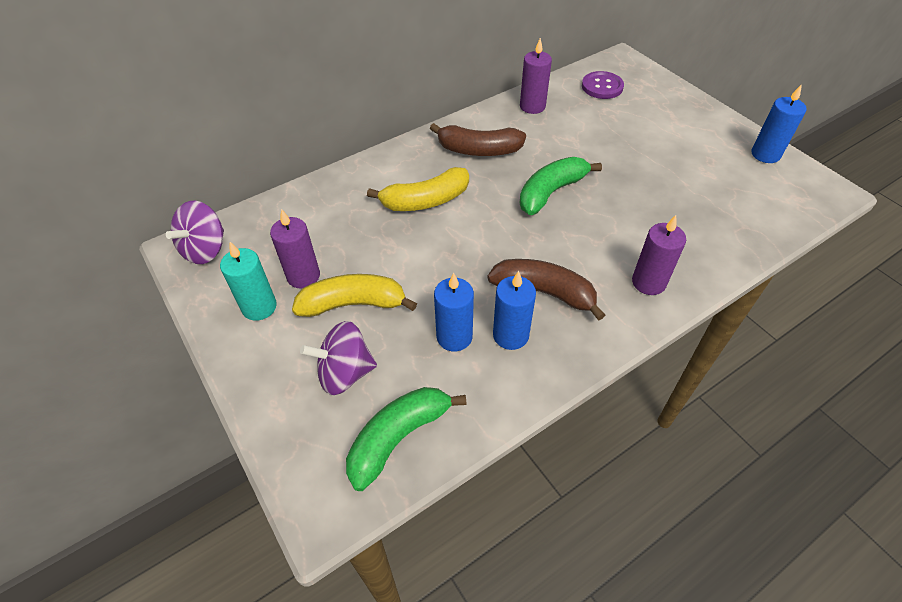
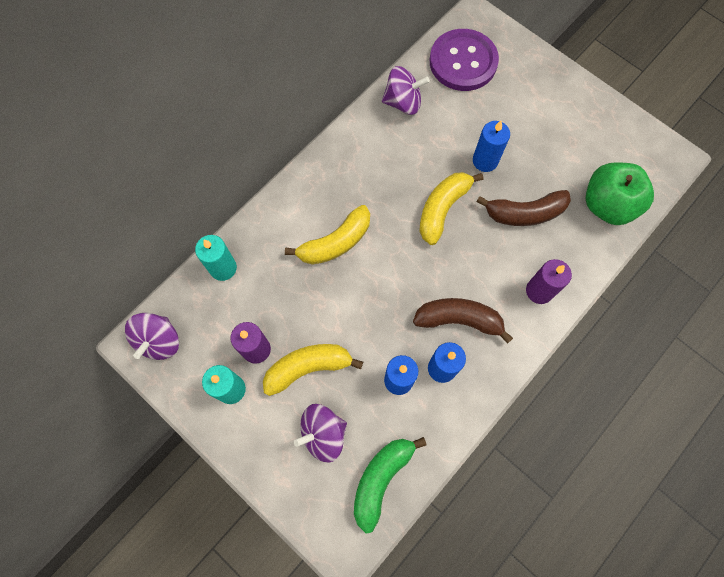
camera: 15 degrees left, 20 degrees up
brown banana [430,123,526,156] -> brown banana moved to [477,190,571,226]
green banana [519,157,602,215] -> yellow banana [419,172,484,245]
purple candle [520,38,552,114] -> purple spinning top [382,66,430,115]
purple button [582,71,624,99] -> purple button [430,29,499,91], size x1.70
blue candle [751,84,807,163] -> blue candle moved to [473,121,510,172]
none -> turquoise candle [195,235,237,281]
none -> green apple [586,162,654,225]

